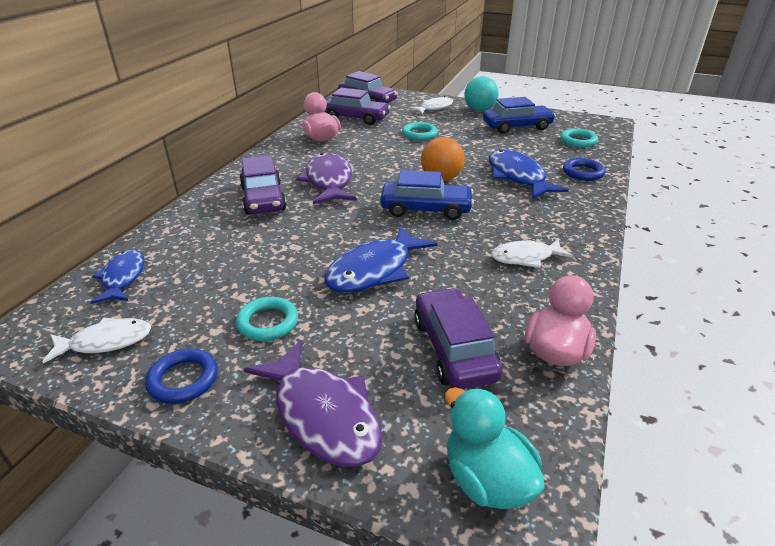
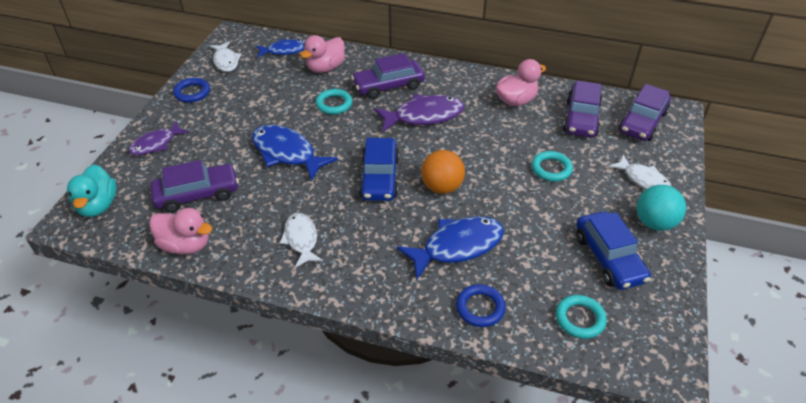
camera: 85 degrees right, 10 degrees up
turquoise ring [236,297,298,341] -> turquoise ring moved to [316,89,352,115]
purple fish [244,340,382,467] -> purple fish [128,121,190,155], size x0.64
turquoise duck [445,387,545,509] -> turquoise duck turned 120 degrees clockwise [67,164,117,217]
none -> pink duck [300,35,345,73]

